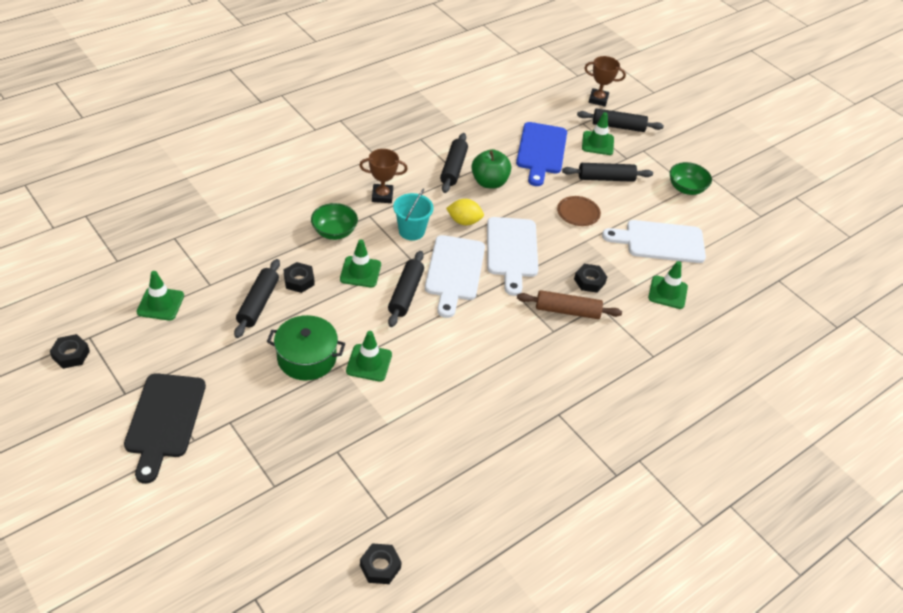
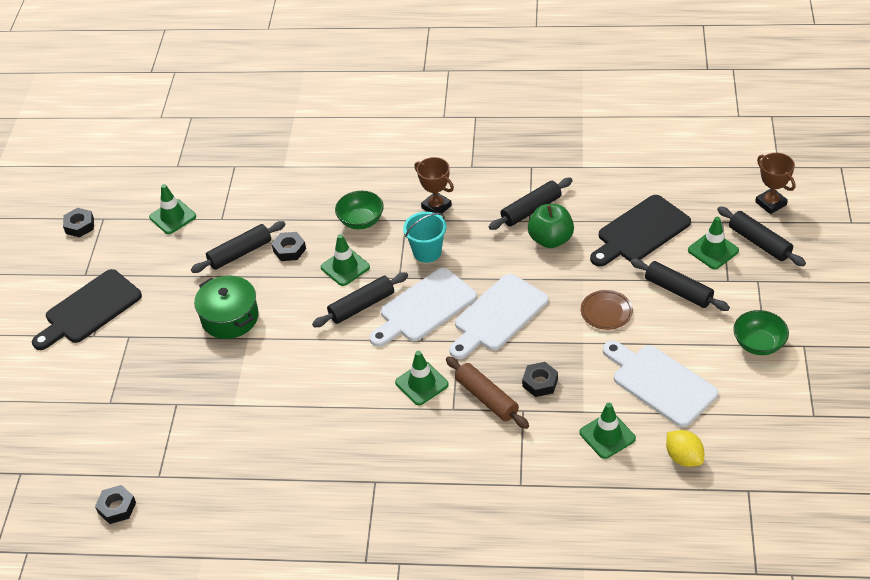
camera: 50 degrees right, 0 degrees up
green traffic cone [346,331,392,382] -> green traffic cone moved to [395,351,449,405]
yellow lemon [446,199,484,225] -> yellow lemon moved to [666,430,704,467]
blue cutting board [516,122,567,186] -> black cutting board [590,195,691,267]

